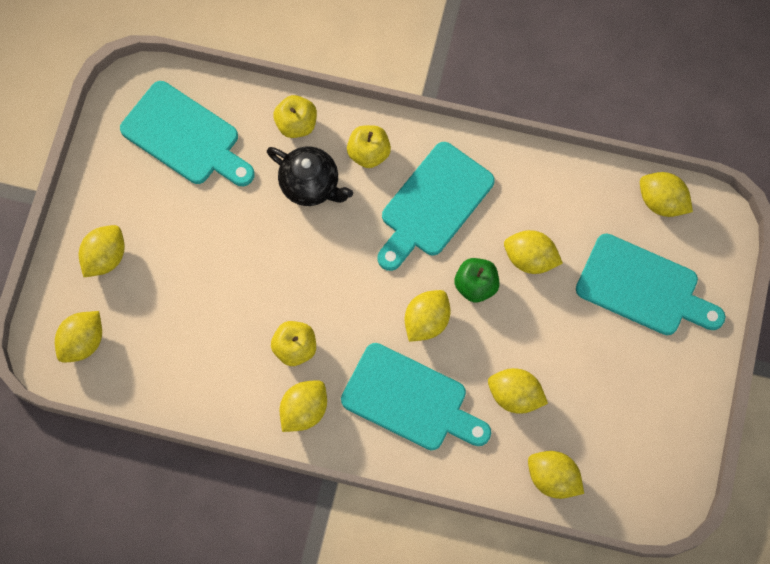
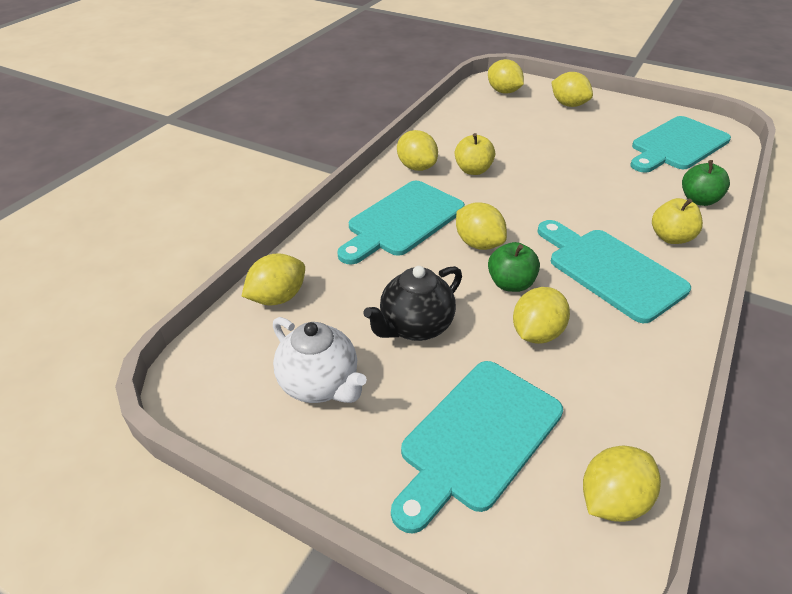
camera: 105 degrees right, 30 degrees down
black teapot [267,147,353,206] -> black teapot moved to [363,266,462,341]
yellow apple [273,95,317,138] -> green apple [682,160,730,206]
yellow lemon [488,368,548,414] -> none
none -> white teapot [273,317,367,403]

